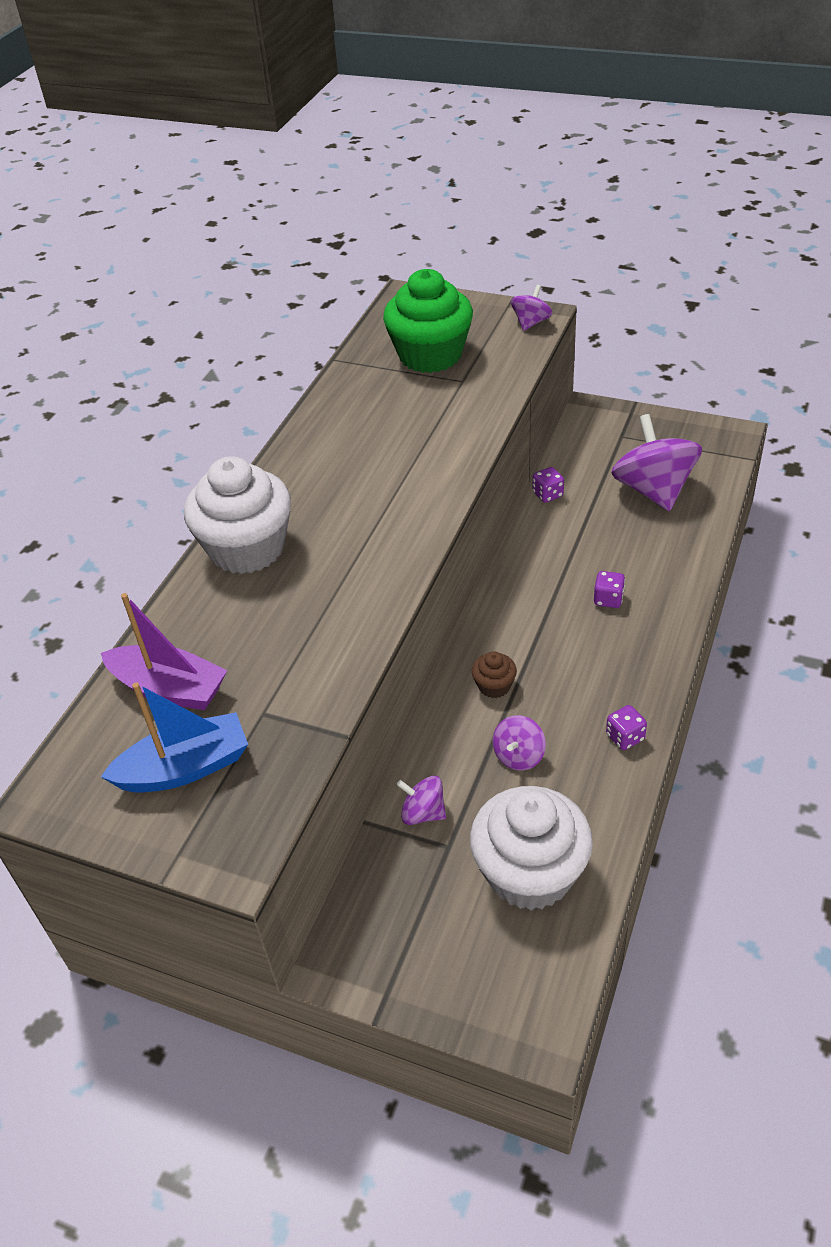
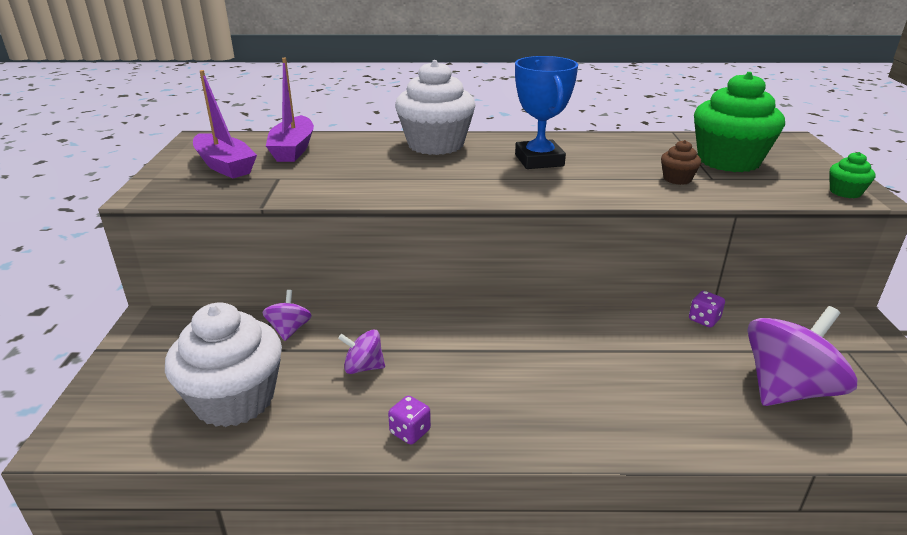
camera: 65 degrees right, 15 degrees down
blue boat [101,683,248,793] -> purple boat [193,70,257,178]
brown cupcake [472,651,517,698] -> brown cupcake moved to [661,140,701,185]
purple spinning top [511,285,552,331] -> green cupcake [829,152,876,198]
purple dice [594,571,625,608] -> none
none -> blue trophy [515,56,578,169]

